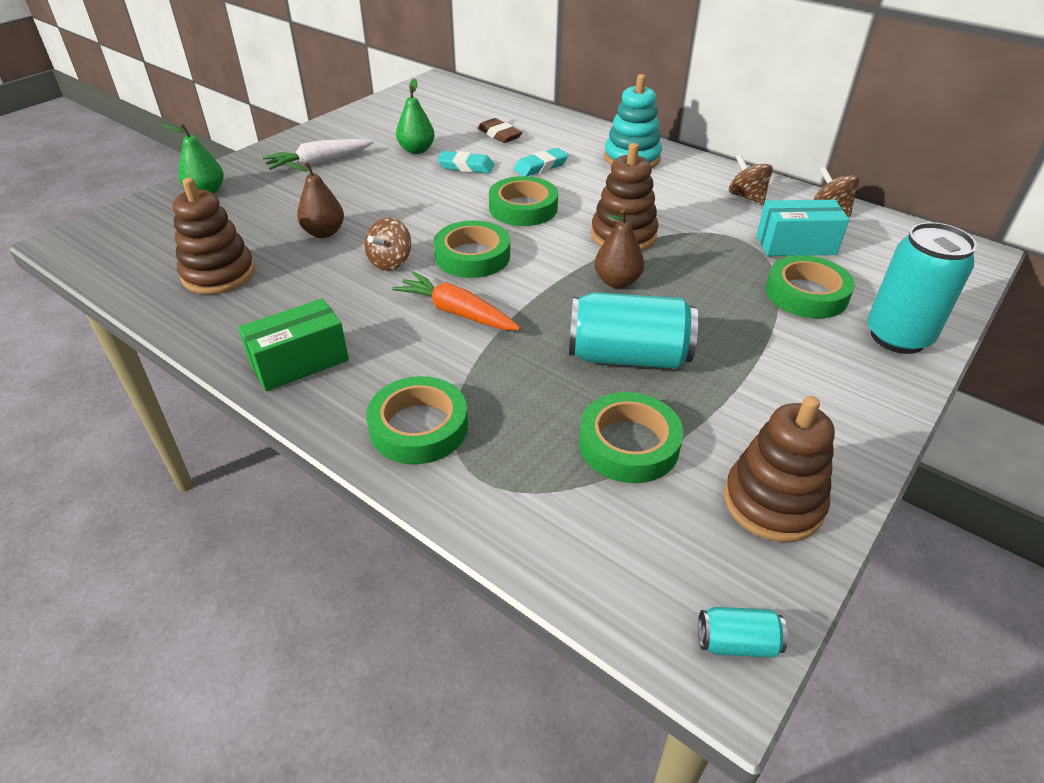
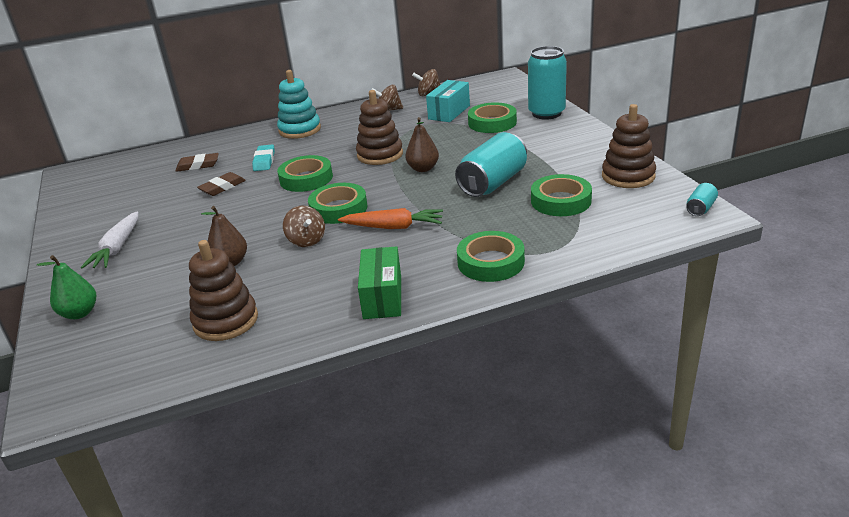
camera: 55 degrees left, 10 degrees down
orange carrot [392,272,520,330] -> orange carrot turned 150 degrees counterclockwise [338,208,443,229]
green pear [396,78,435,154] -> none
turquoise eraser [437,151,494,174] -> brown eraser [197,172,246,196]

